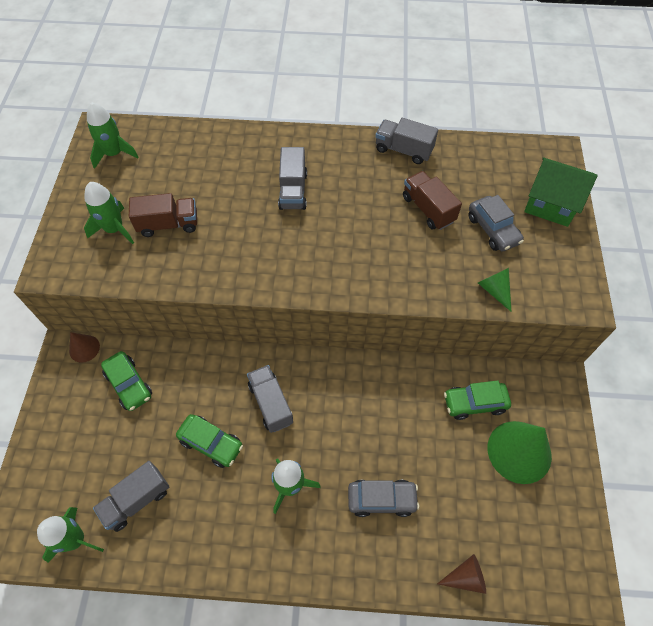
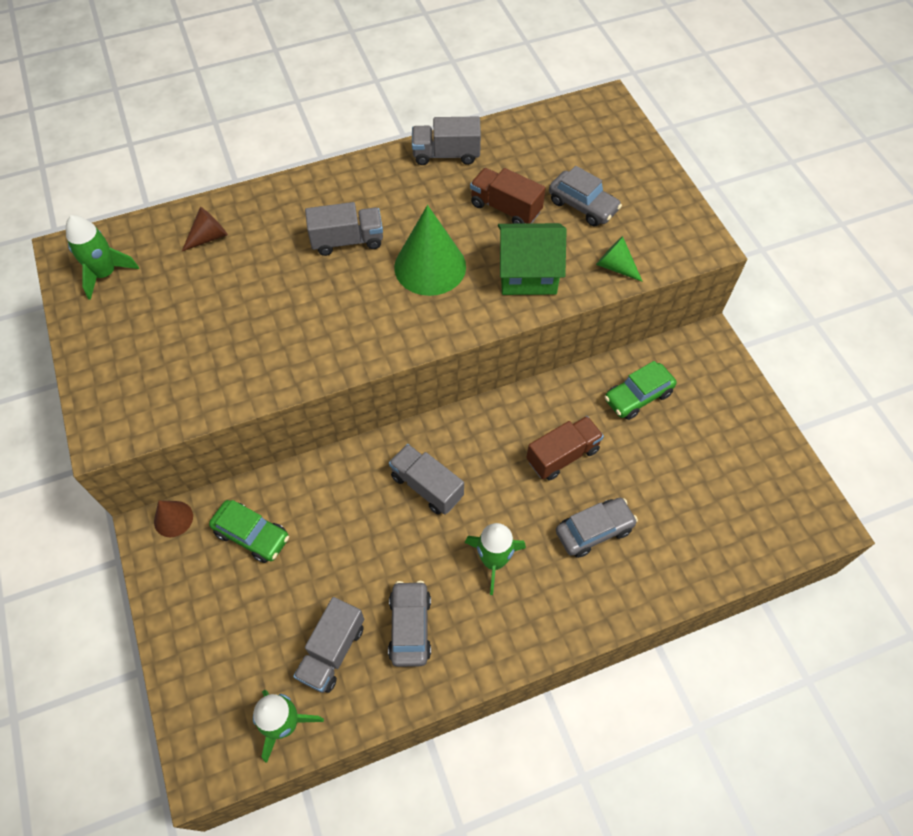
camera: 25 degrees left, 0 degrees up
green rocket [84,182,134,244] -> none
brown truck [129,193,197,237] -> brown truck moved to [526,416,604,481]
green car [176,414,243,468] -> none
grey truck [278,147,307,210] -> grey truck turned 75 degrees counterclockwise [305,202,383,256]
brown cone [437,554,486,594] -> brown cone moved to [182,207,228,251]
green cone [488,421,552,484] -> green cone moved to [394,205,466,296]
green house [524,157,598,227] -> green house moved to [498,223,567,295]
none -> grey car [388,581,431,667]

